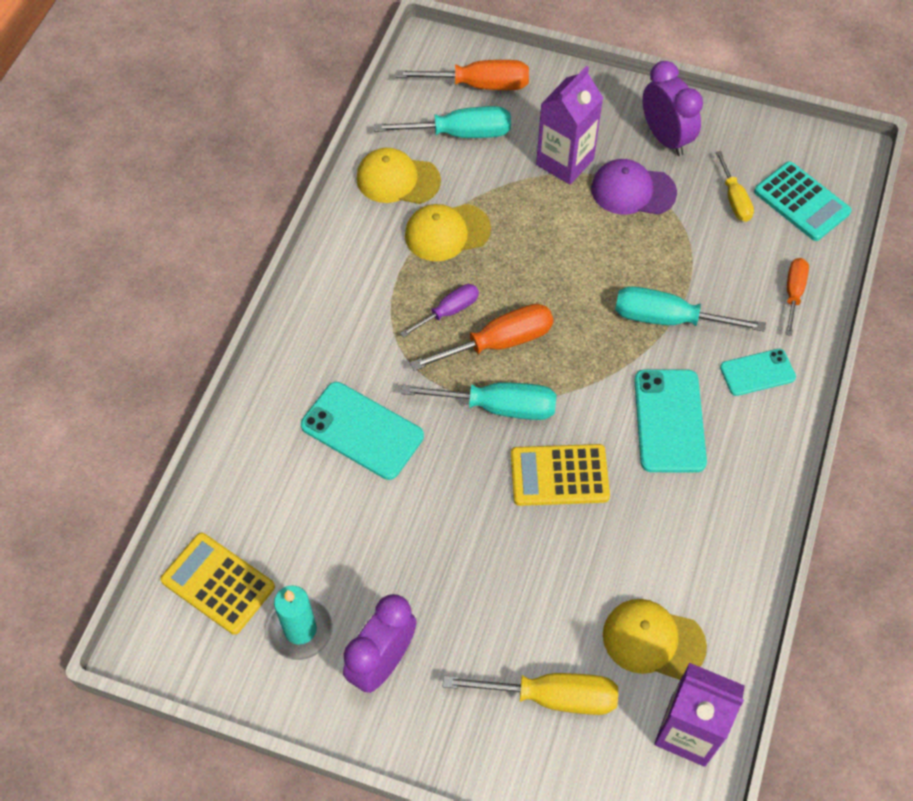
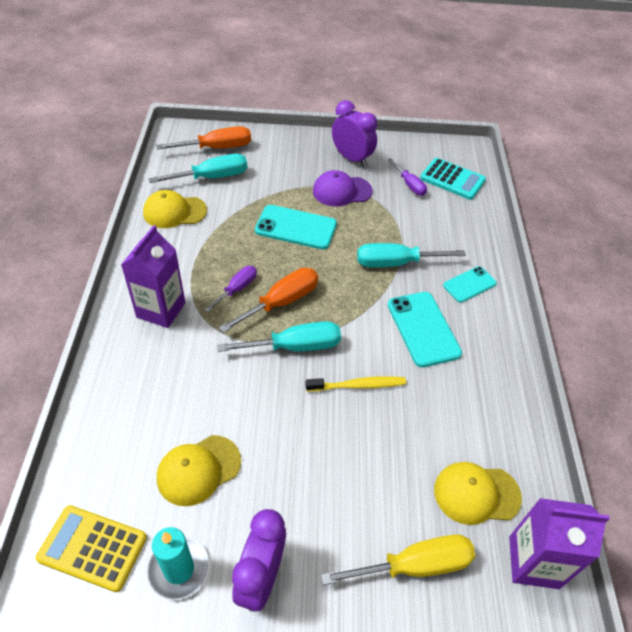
camera: 20 degrees left, 10 degrees down
turquoise phone [301,382,424,480] -> turquoise phone moved to [255,205,337,250]
yellow cap [405,204,491,261] -> yellow cap moved to [157,435,241,506]
yellow calculator [511,444,610,506] -> yellow toothbrush [305,376,406,392]
purple carton [536,66,603,185] -> purple carton moved to [121,225,185,328]
yellow screwdriver [715,151,754,222] -> purple screwdriver [388,158,427,196]
orange screwdriver [785,258,809,336] -> none

